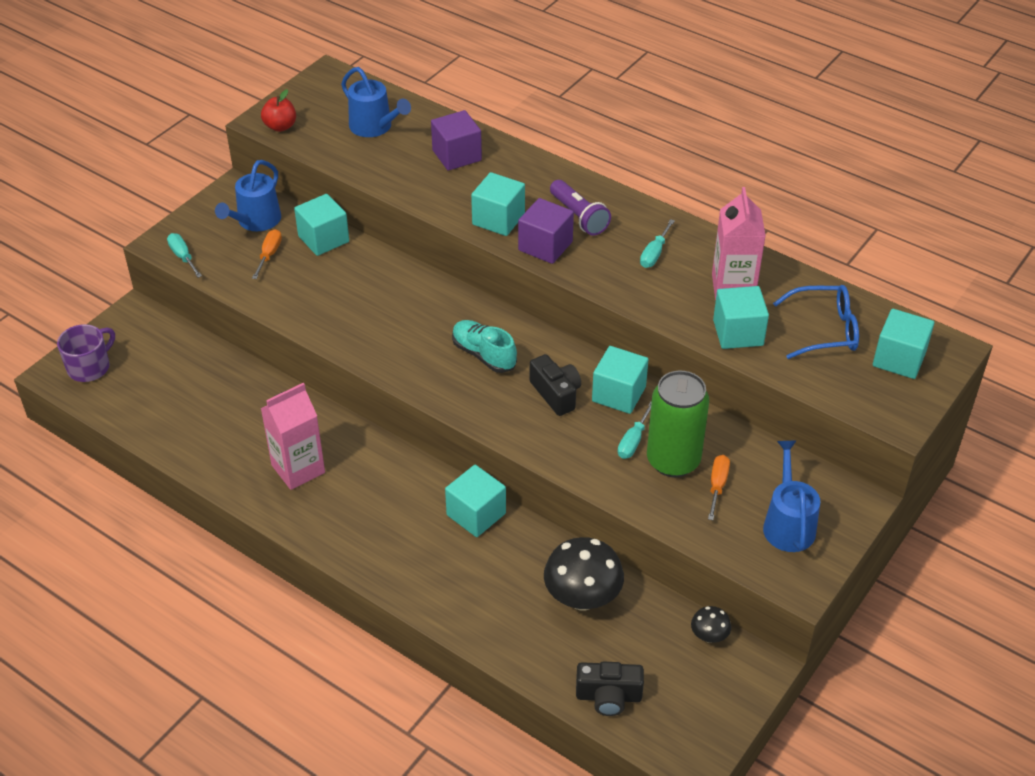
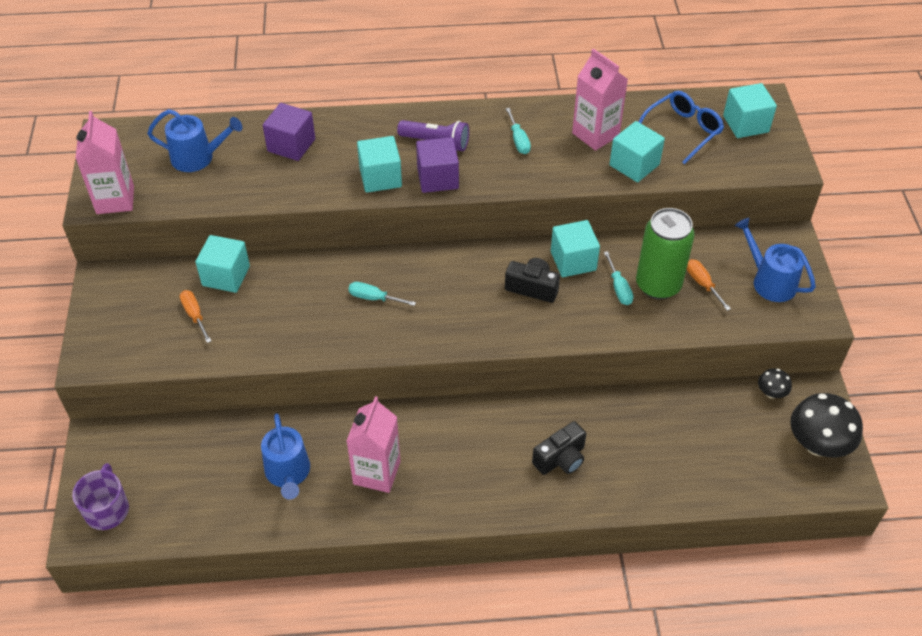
camera: 40 degrees left, 5 degrees up
turquoise screwdriver [167,233,202,278] -> turquoise screwdriver moved to [348,282,416,306]
blue watering can [215,160,281,231] -> blue watering can moved to [261,413,310,500]
red apple [261,89,296,132] -> pink carton [75,111,134,214]
turquoise cube [445,465,506,537] -> none
turquoise shoe [452,320,517,373] -> none
black mushroom [544,537,624,611] -> black mushroom moved to [790,393,863,457]
black camera [576,662,644,716] -> black camera moved to [532,421,586,475]

